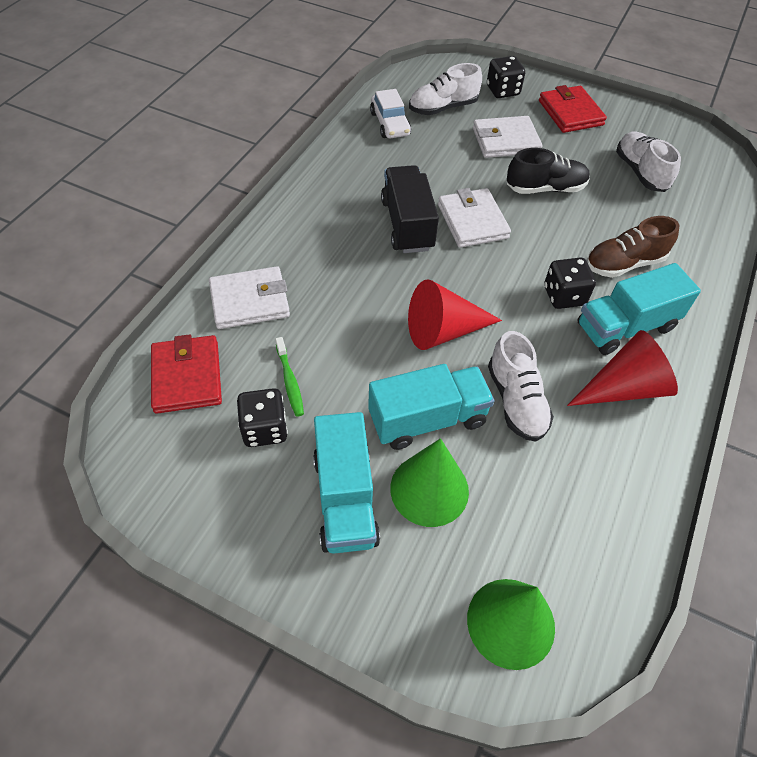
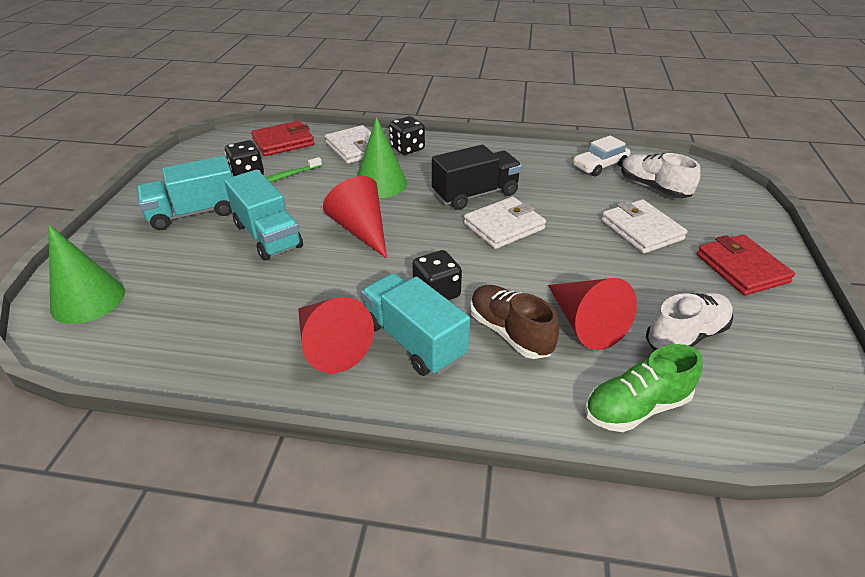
camera: 75 degrees right, 15 degrees down
green cone [390,438,469,527] -> green cone moved to [357,117,407,198]
black dice [487,56,525,98] -> black dice moved to [389,116,425,155]
white shoe [488,331,554,442] -> none
black shoe [507,148,590,194] -> none
red wallet [539,85,607,133] -> red wallet turned 75 degrees counterclockwise [697,235,795,295]
none -> red cone [548,278,637,350]
none -> green shoe [585,344,702,432]

